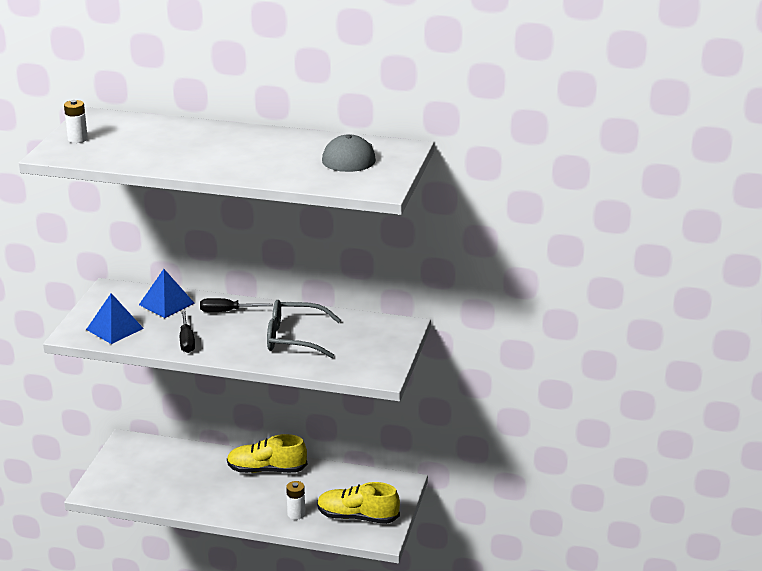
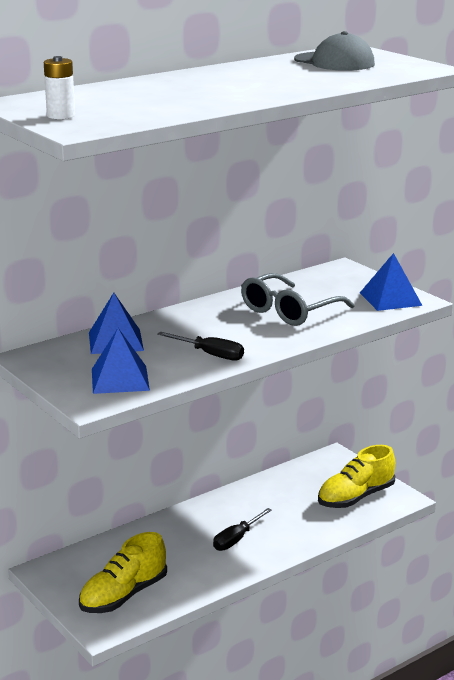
camera: 50 degrees left, 5 degrees down
black screwdriver [200,298,273,312] -> black screwdriver moved to [213,508,272,551]
yellow shoe [227,434,307,473] -> yellow shoe moved to [79,532,167,613]
white battery [286,481,305,520] -> none
none -> blue pyramid [360,253,423,311]

